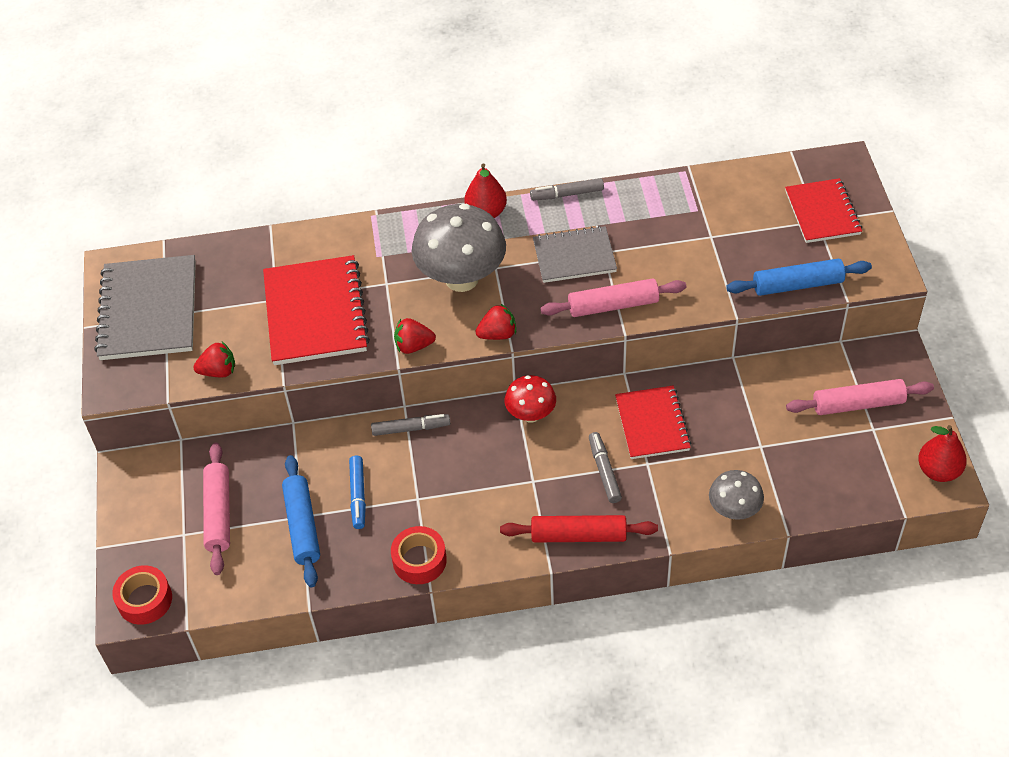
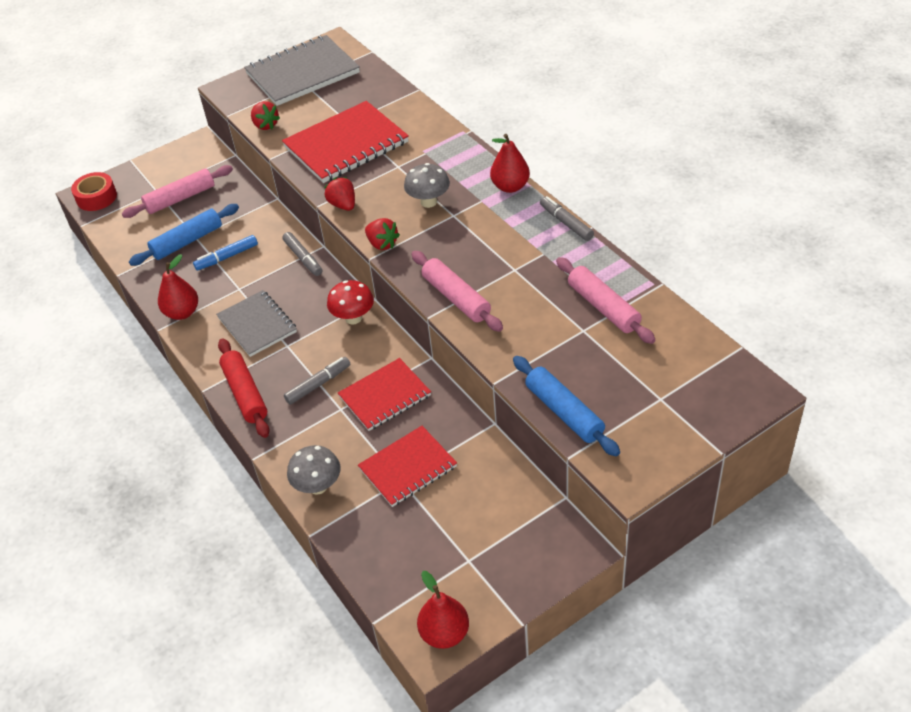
camera: 65 degrees right, 5 degrees down
red tape [391,526,447,584] -> red pear [158,254,198,320]
grey mushroom [412,204,506,292] -> grey mushroom [404,163,450,208], size x0.54
grey notebook [533,226,617,283] -> grey notebook moved to [216,290,297,357]
red notebook [785,178,862,243] -> red notebook moved to [358,426,457,507]
pink rolling pin [786,379,934,415] -> pink rolling pin moved to [556,257,655,344]

